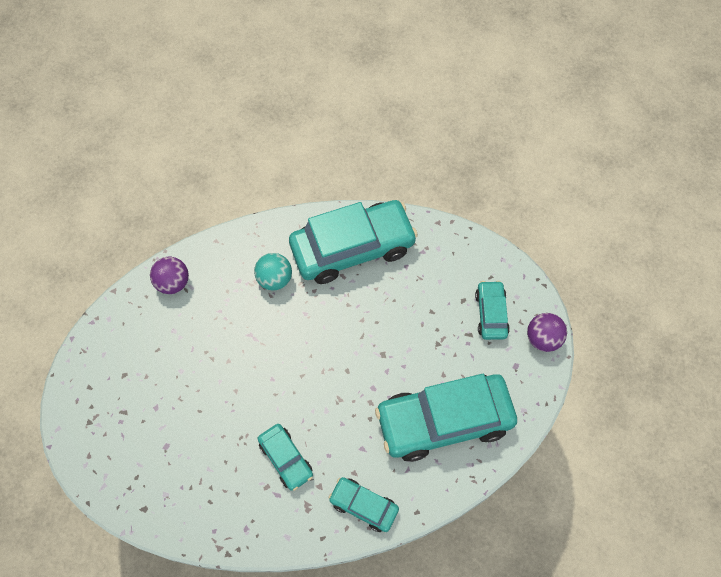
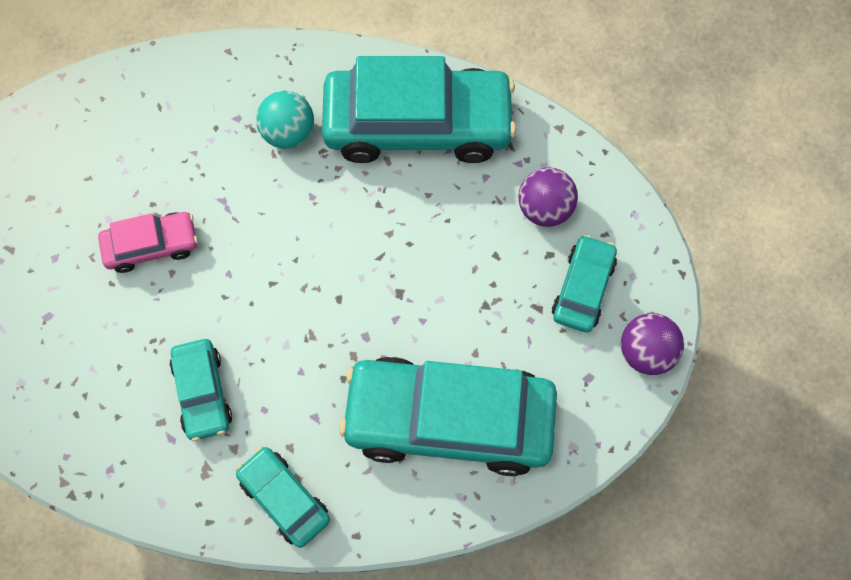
camera: 20 degrees right, 5 degrees up
purple ball [150,257,189,294] -> purple ball moved to [518,167,578,227]
none -> pink car [98,212,198,273]

